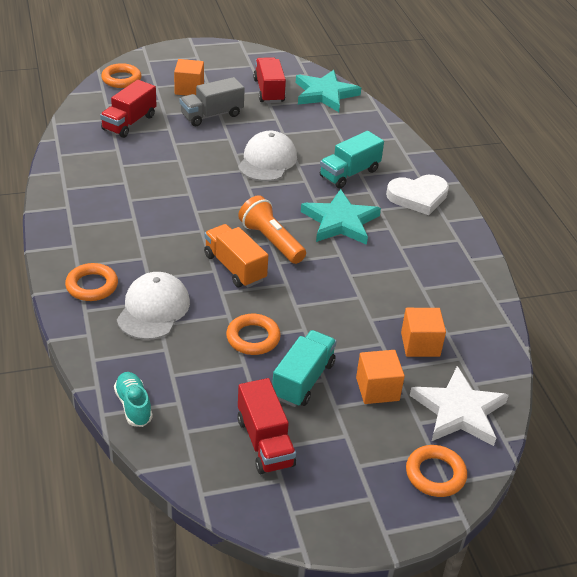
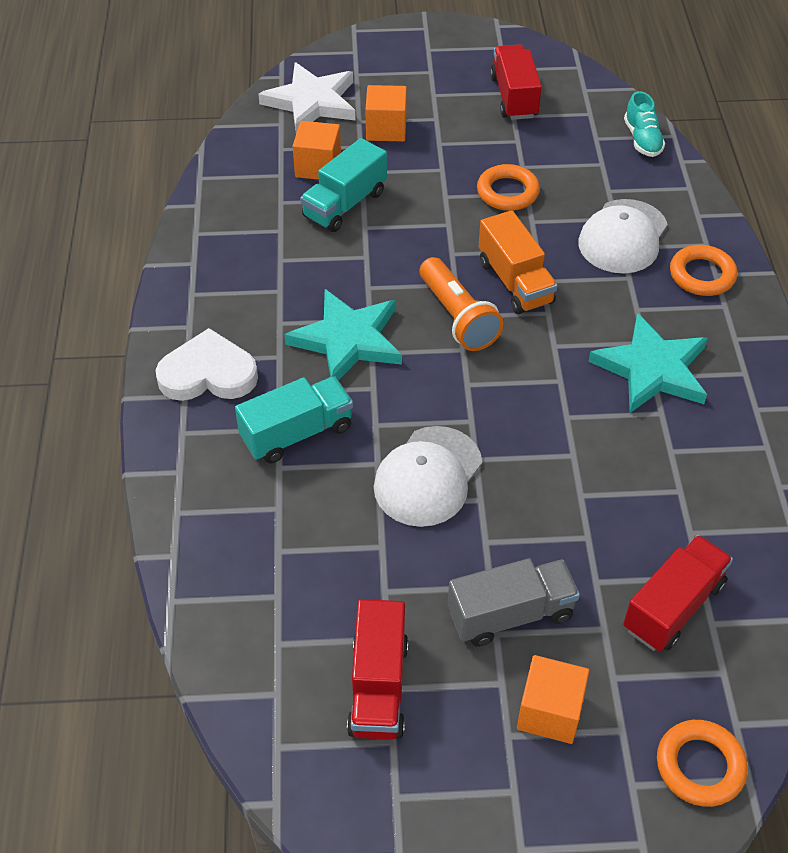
camera: 165 degrees left, 10 degrees up
turquoise truck [272,330,337,407] -> turquoise truck moved to [300,138,387,232]
turquoise star [296,70,361,112] -> turquoise star moved to [588,313,708,413]
orange ring [406,445,467,497] -> none

